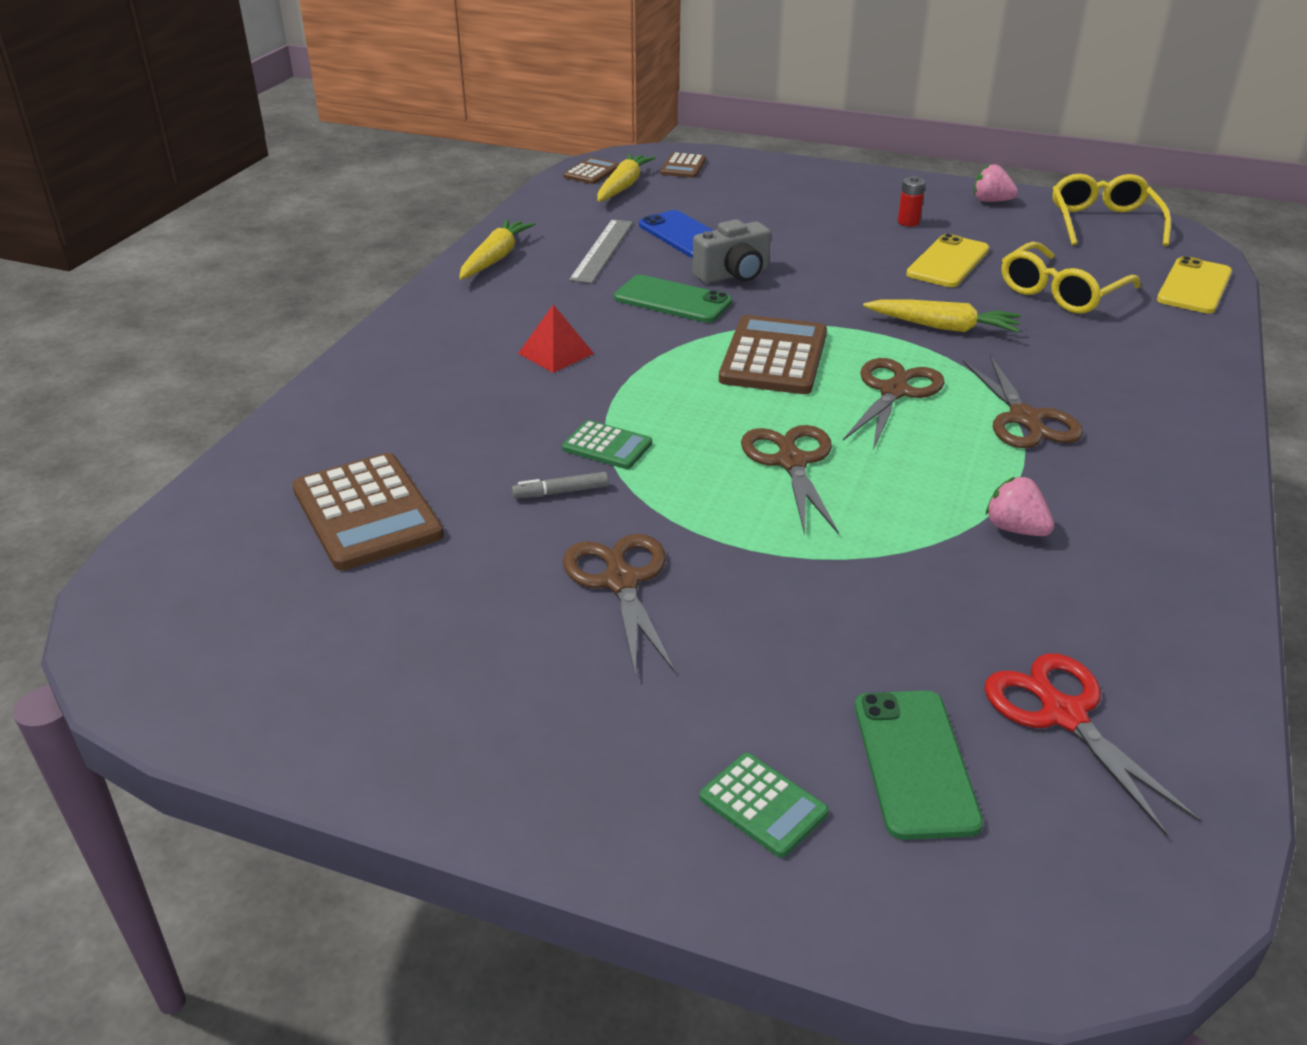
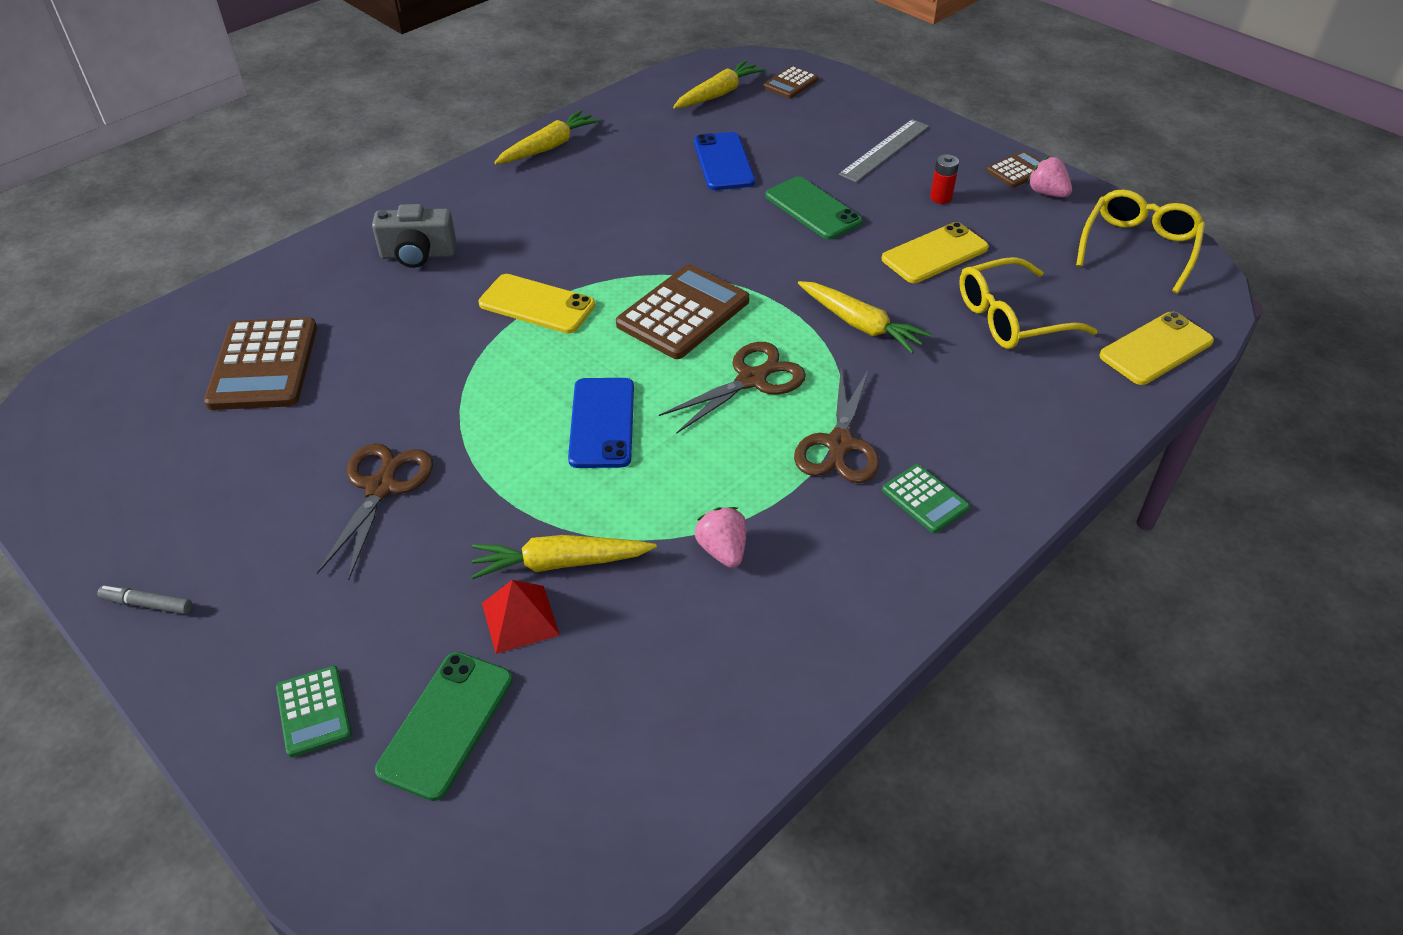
camera: 25 degrees right, 10 degrees up
grey marker [512,472,609,498] -> grey marker moved to [97,586,192,614]
red pyramid [518,304,594,373] -> red pyramid moved to [482,580,560,654]
green calculator [562,420,652,469] -> green calculator moved to [882,464,970,533]
brown calculator [563,157,619,184] -> brown calculator moved to [986,150,1042,188]
grey ruler [569,219,633,283] -> grey ruler moved to [839,119,929,182]
green phone [614,275,732,323] -> green phone moved to [765,176,863,240]
grey camera [692,219,771,284] -> grey camera moved to [372,204,457,268]
brown scissors [741,425,839,535] -> blue phone [568,378,634,468]
red scissors [985,653,1202,836] -> none
none -> yellow carrot [471,535,657,579]
none -> yellow phone [478,274,595,334]

